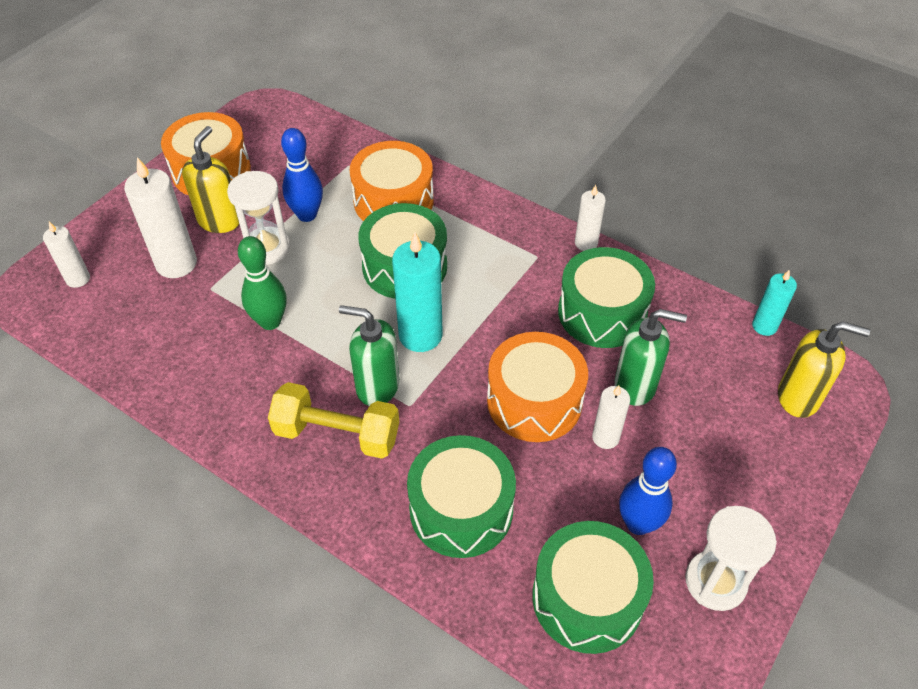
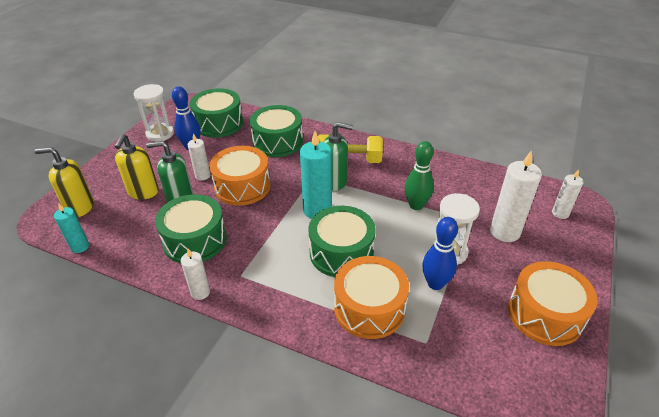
camera: 170 degrees right, 10 degrees down
yellow soap dispenser [182,126,239,233] -> yellow soap dispenser moved to [115,134,159,200]

